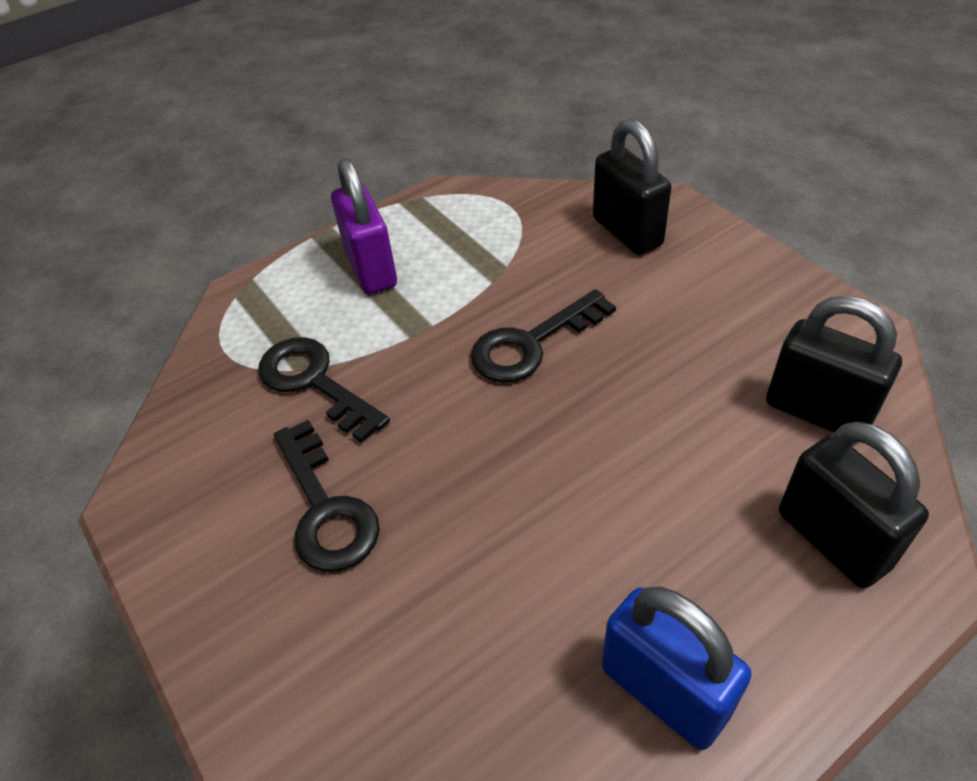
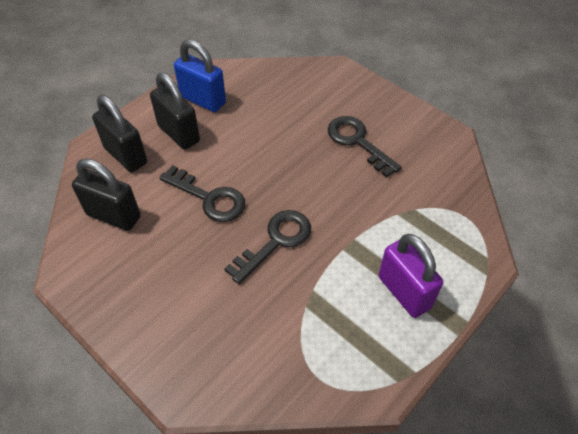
camera: 165 degrees right, 5 degrees up
black key [259,337,390,443] -> black key moved to [159,165,245,222]
black padlock [593,119,672,255] -> black padlock moved to [150,73,200,150]

